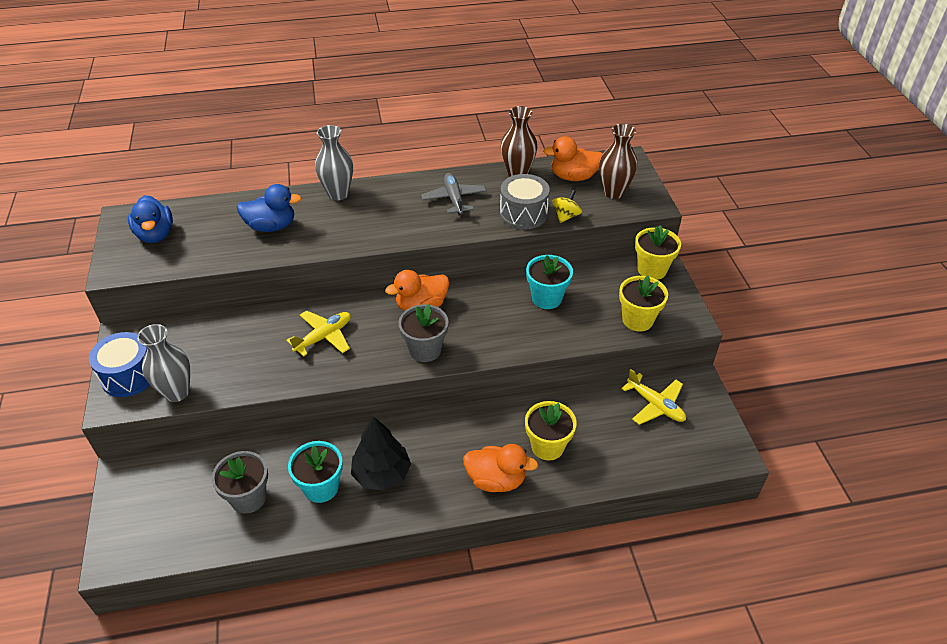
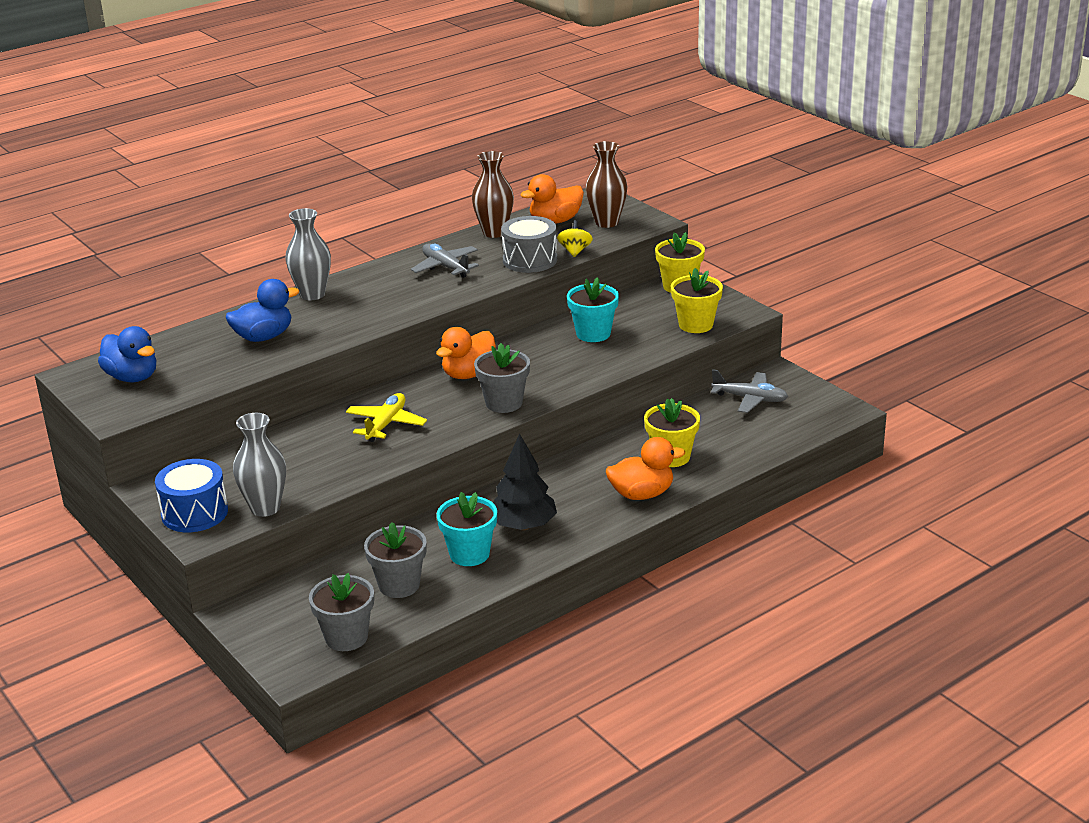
camera: 25 degrees left, 15 degrees down
yellow plane [621,369,686,425] -> grey plane [711,369,788,413]
none -> grey flower pot [309,573,374,651]

